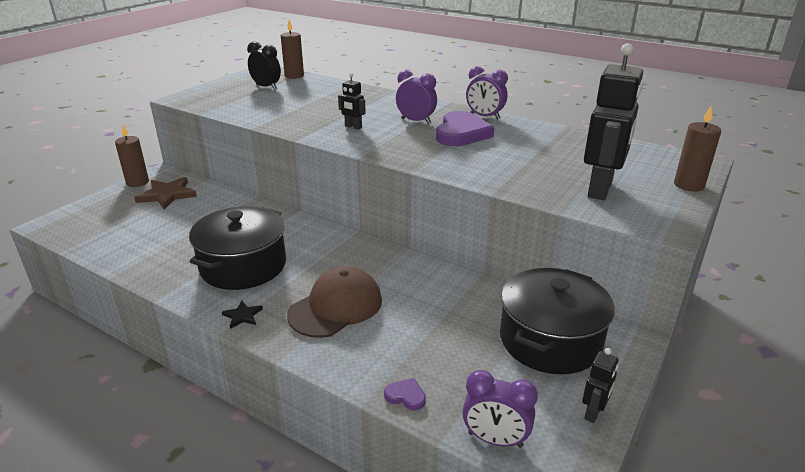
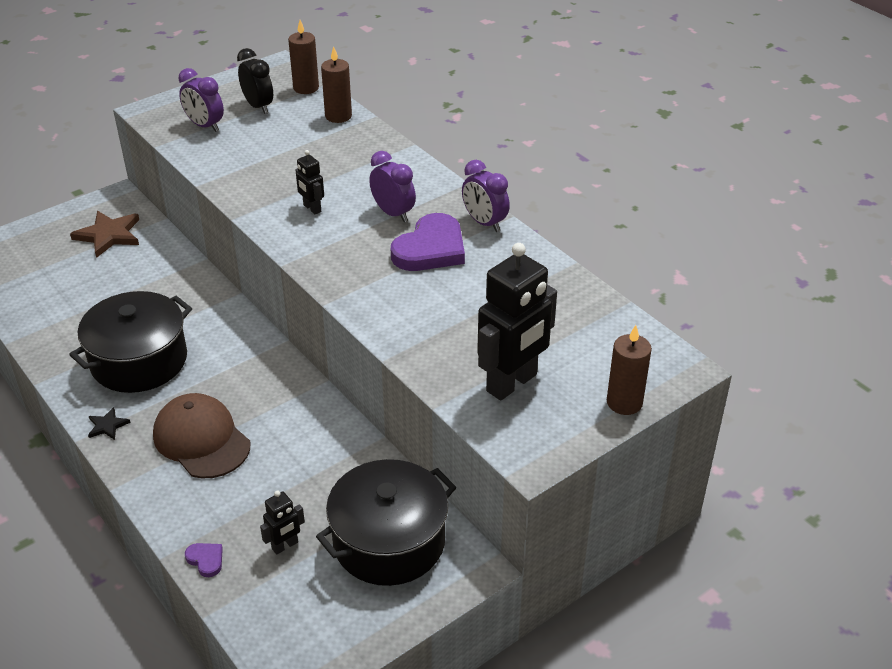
camera: 20 degrees right, 10 degrees up
brown candle [115,125,149,187] -> brown candle moved to [321,46,352,123]
brown cap [287,266,382,338] -> brown cap turned 105 degrees counterclockwise [153,393,250,478]
purple clock [462,370,538,448] -> purple clock moved to [179,68,224,132]
black robot [582,348,619,423] -> black robot moved to [260,491,305,555]

